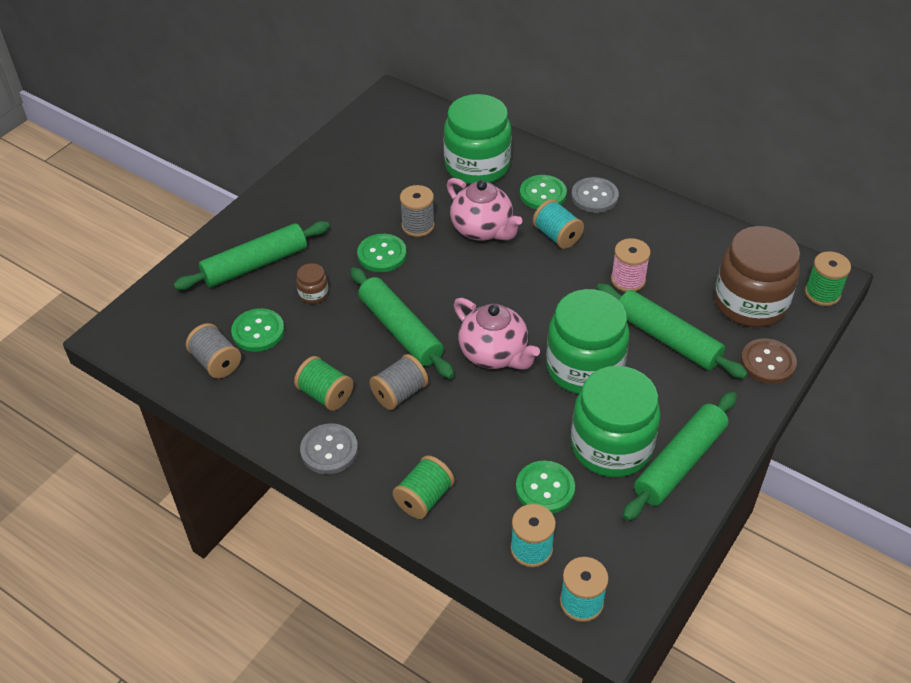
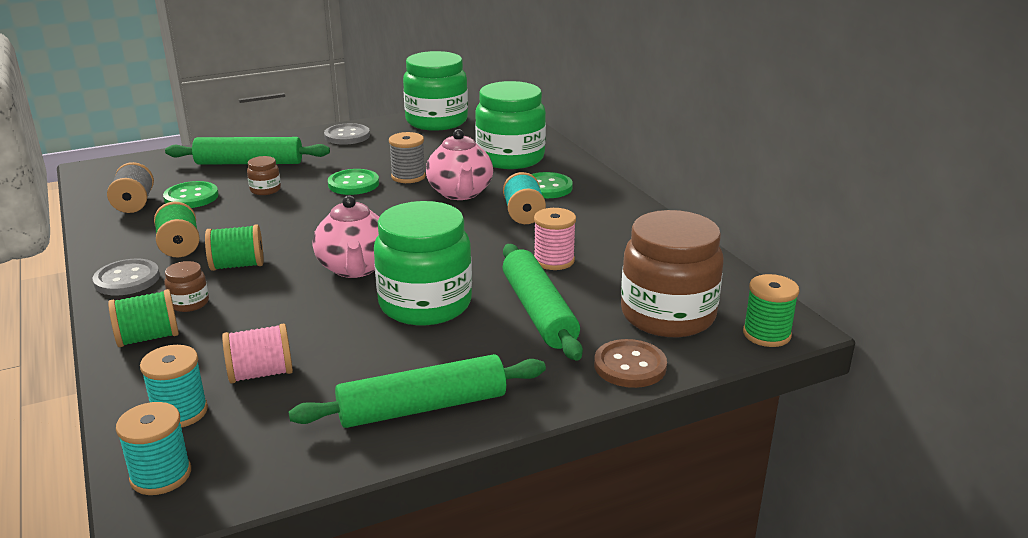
camera: 30 degrees right, 20 degrees down
green rolling pin [350,267,454,379] -> none
grey spool [370,354,429,410] -> green spool [205,224,263,271]
green button [516,461,575,514] -> pink spool [222,323,293,383]
grey button [571,177,619,213] -> grey button moved to [324,123,370,145]
green jar [571,366,661,477] -> green jar moved to [403,51,468,131]
none -> brown jar [165,261,209,312]

